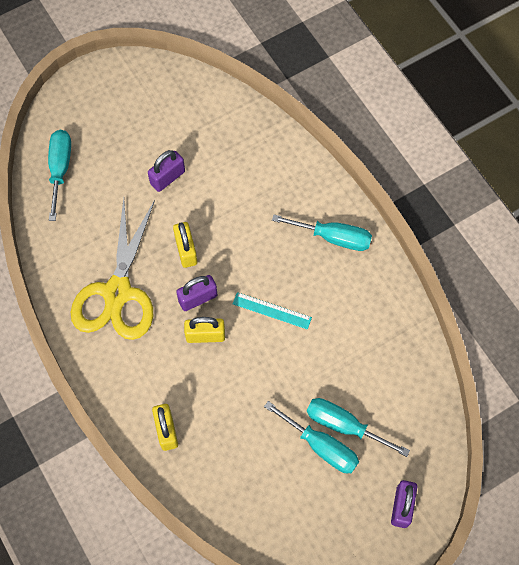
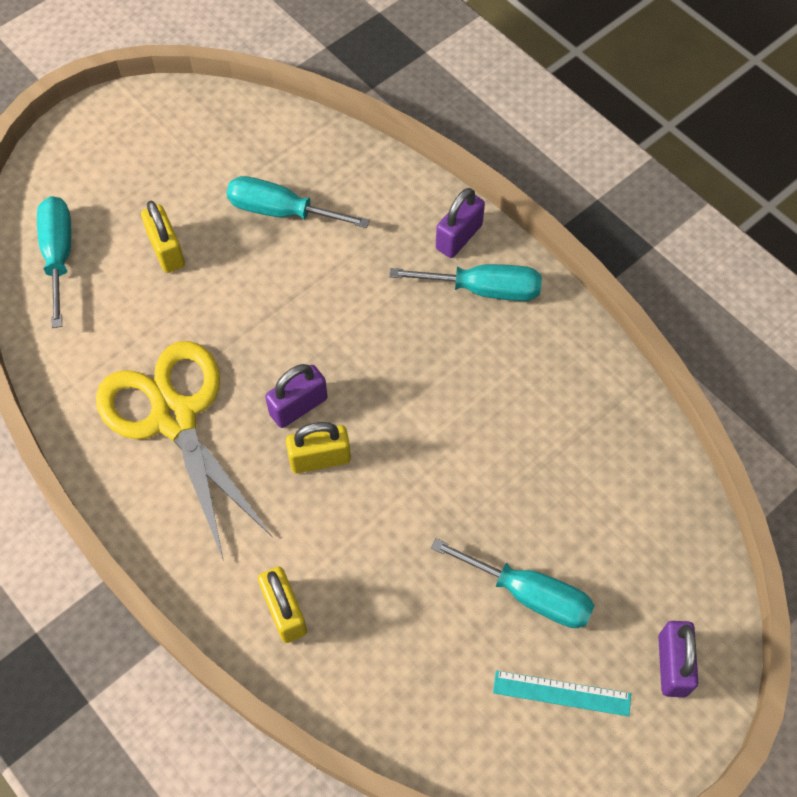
camera: 10 degrees left, 5 degrees down
yellow scissors [71,198,155,340] -> yellow scissors turned 150 degrees clockwise [96,341,272,561]
purple padlock [148,150,185,192] -> purple padlock moved to [436,188,485,258]
yellow padlock [173,222,197,268] -> yellow padlock moved to [141,201,185,273]
turquoise ruler [233,292,312,330] -> turquoise ruler moved to [493,670,631,717]
turquoise screwdriver [307,398,410,457] -> turquoise screwdriver moved to [227,176,370,228]

